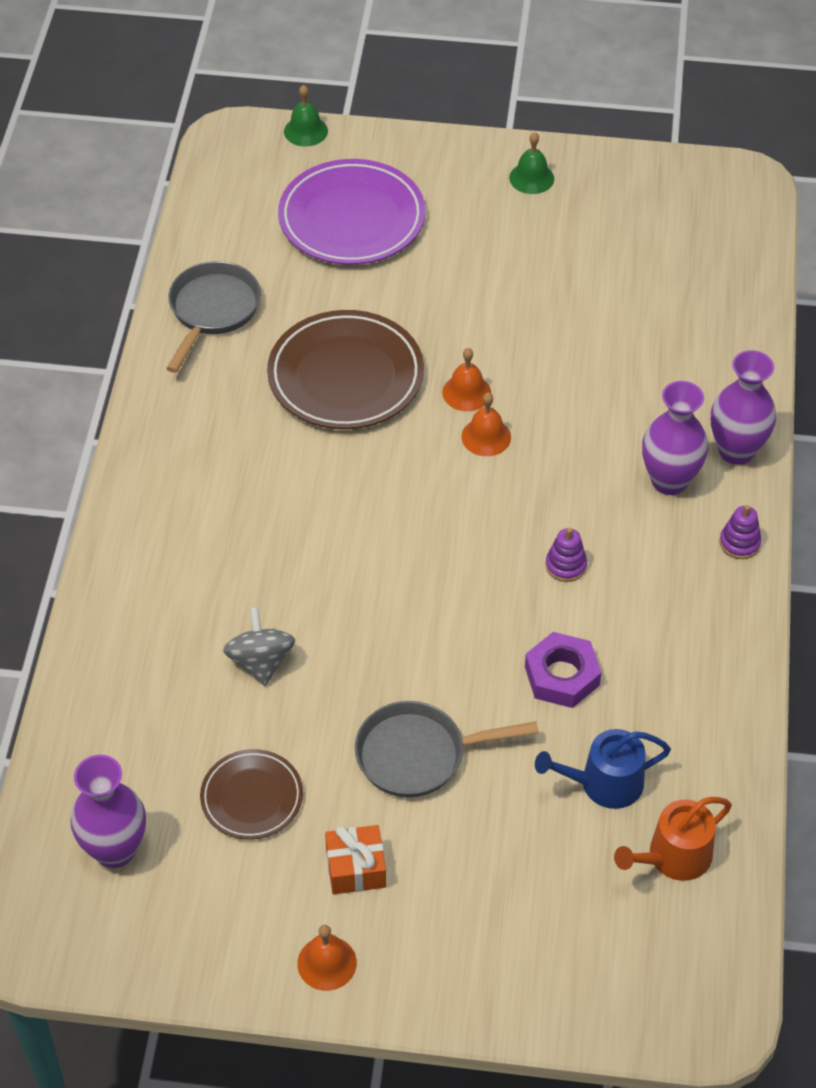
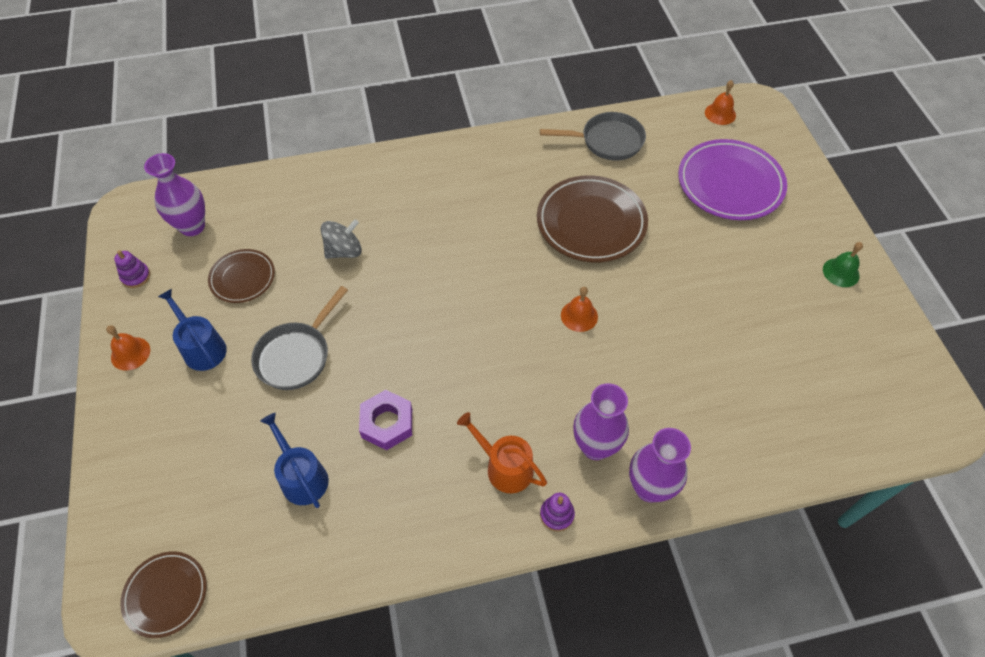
camera: 70 degrees right, 5 degrees up
green bell [284,85,328,147] -> none
orange gift [325,825,386,894] -> blue watering can [158,289,227,371]
grey pan [355,701,539,798] -> grey pan turned 120 degrees counterclockwise [251,286,348,390]
orange bell [442,348,491,411] -> orange bell moved to [705,80,736,125]
purple stacking toy [545,528,587,582] -> purple stacking toy moved to [114,250,150,288]
orange watering can [614,797,732,881] -> orange watering can moved to [457,412,547,493]
none -> brown plate [120,551,207,638]

